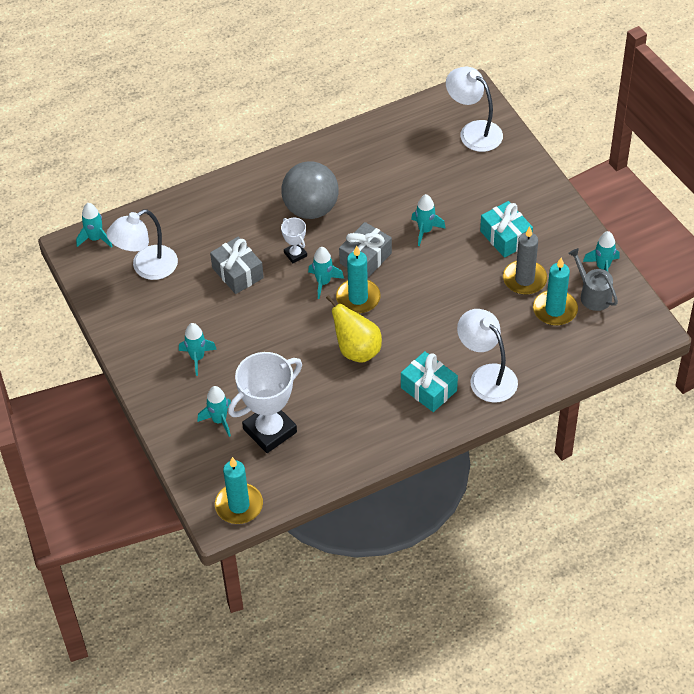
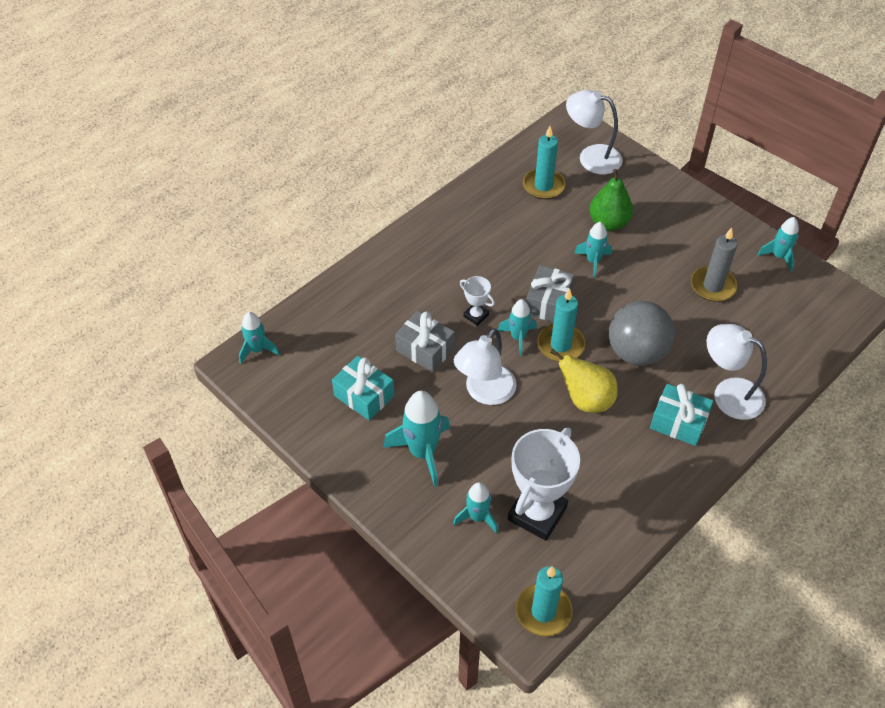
camera: 20 degrees left, 0 degrees up
white lamp [107,209,178,280] -> white lamp moved to [454,329,517,405]
turquoise rocket [179,323,217,376] -> turquoise rocket [383,391,450,487], size x1.66
grey ball [281,161,339,219] -> grey ball moved to [609,301,675,366]
turquoise gift [480,201,533,258] -> turquoise gift moved to [332,356,394,420]
turquoise candle [533,257,578,326] -> turquoise candle moved to [523,126,565,199]
grey watering can [568,248,618,311] -> none
none -> green pear [589,169,633,231]

